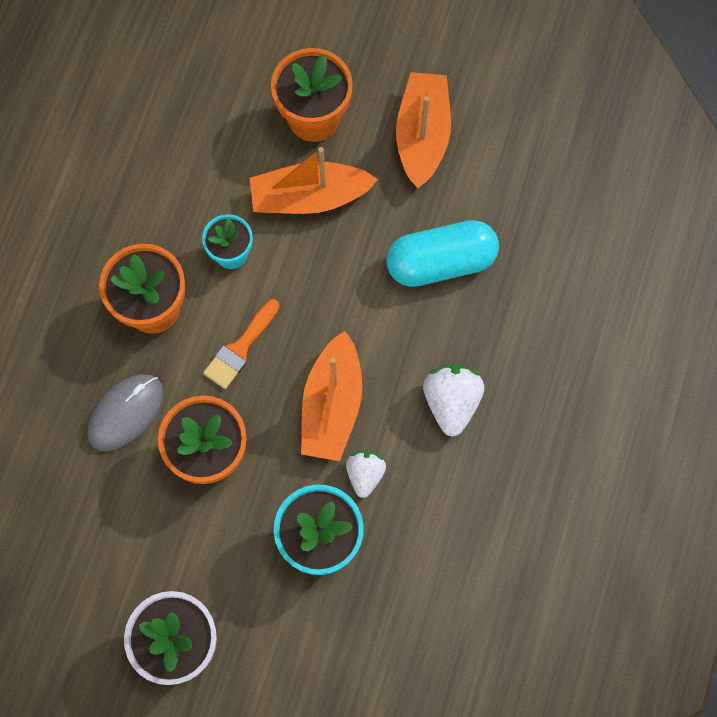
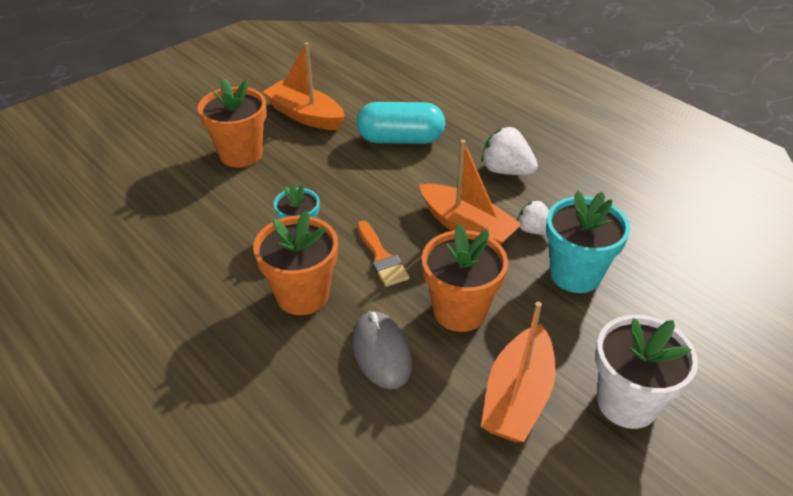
camera: 60 degrees left, 30 degrees down
orange boat [249,147,378,214] -> orange boat moved to [481,302,556,442]
turquoise capsule [386,220,499,287] -> turquoise capsule turned 75 degrees clockwise [356,102,445,144]

